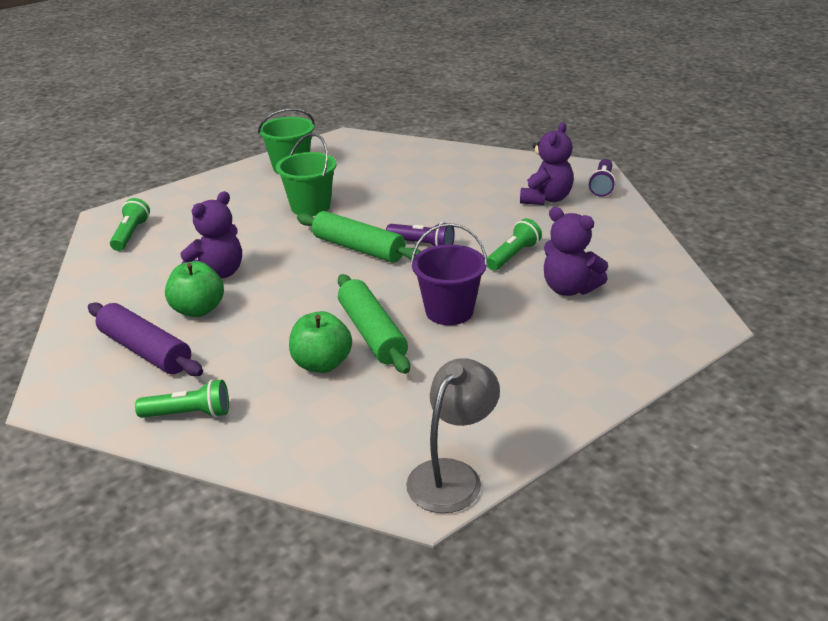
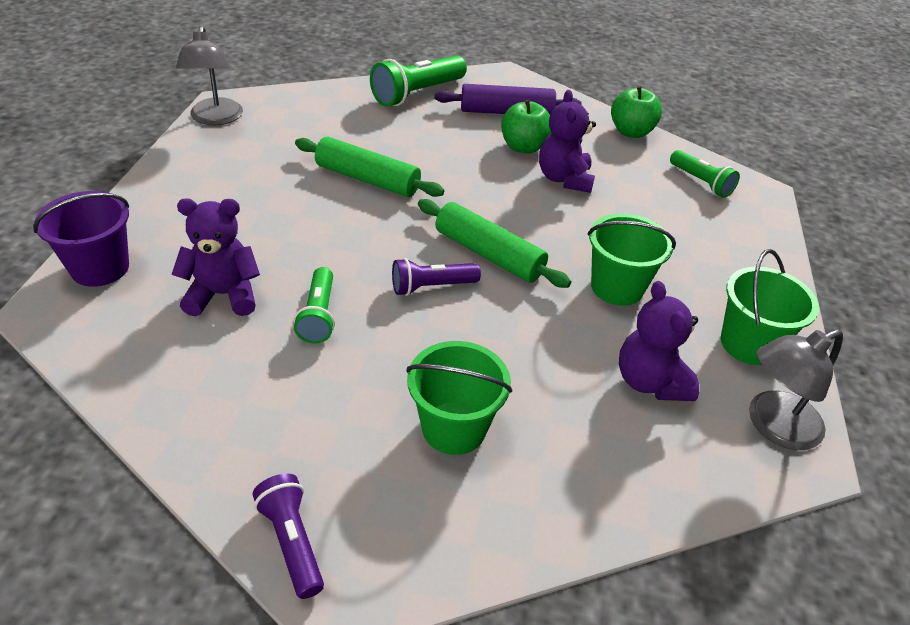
camera: 135 degrees right, 10 degrees up
green flashlight [135,379,229,418] -> green flashlight [370,55,467,107], size x1.64
green apple [289,311,352,373] -> green apple moved to [611,86,662,138]
green rolling pin [297,211,421,263] -> green rolling pin turned 45 degrees clockwise [418,199,571,288]
purple bucket [411,223,488,325] -> purple bucket moved to [33,191,129,287]
purple teddy bear [520,122,574,205] -> purple teddy bear moved to [619,281,699,401]
none -> green bucket [406,341,512,455]
none -> grey lamp [749,330,843,450]

